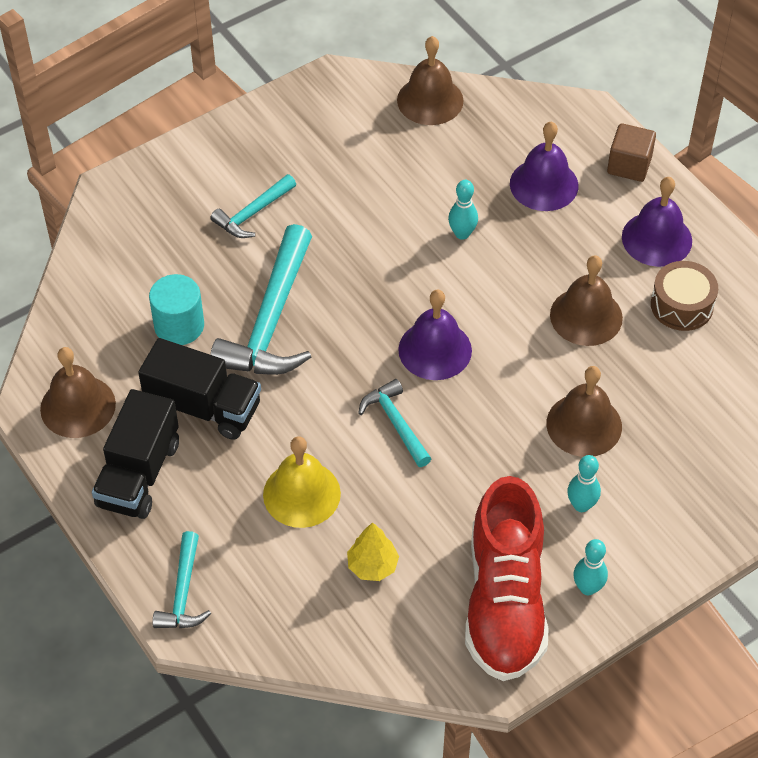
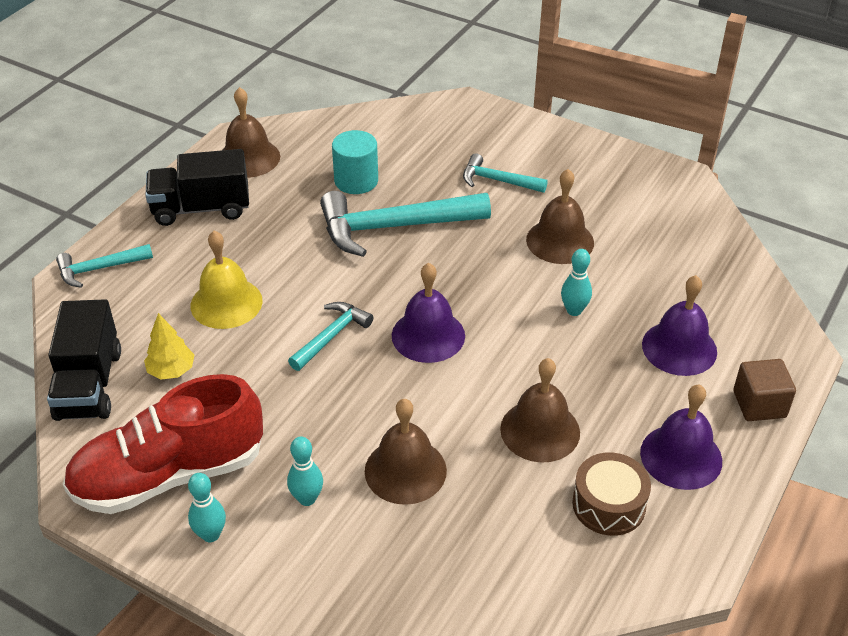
camera: 65 degrees right, 10 degrees down
black truck [138,338,261,440] -> black truck moved to [47,299,121,421]
brown bell [397,36,463,125] -> brown bell moved to [526,169,594,264]

